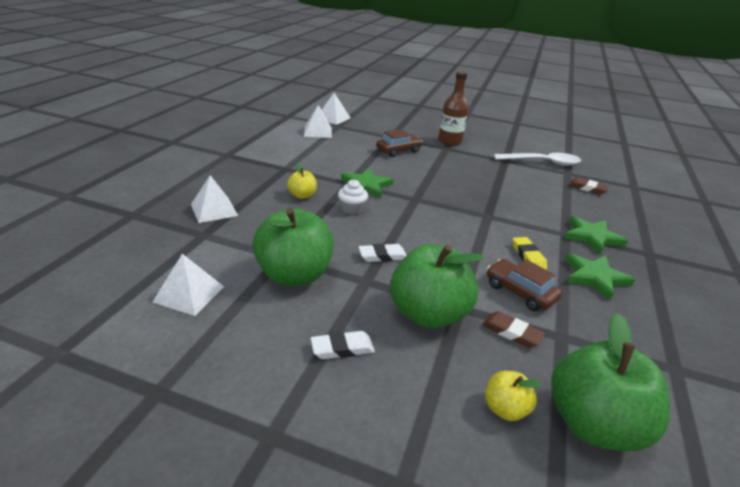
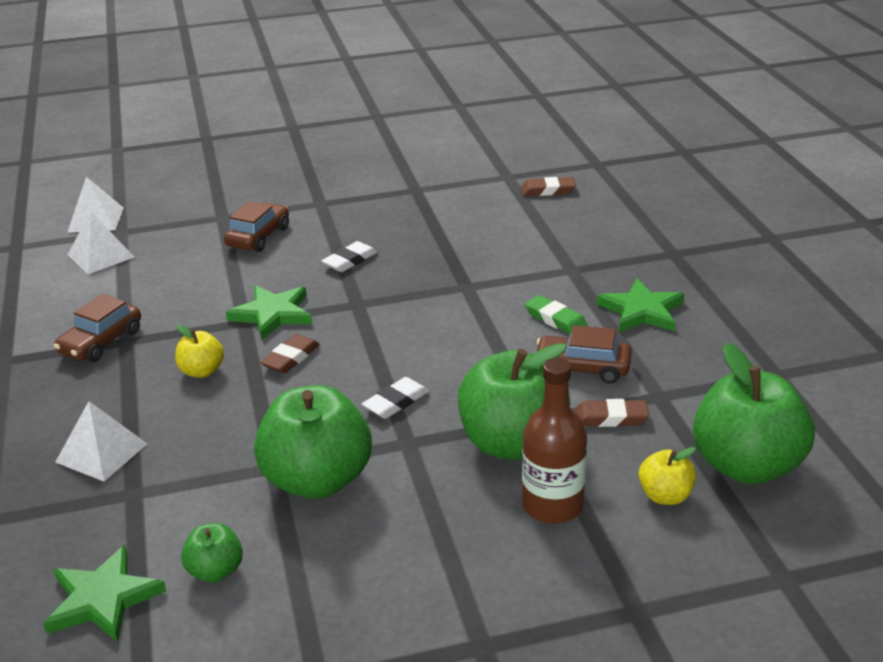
camera: 30 degrees left, 0 degrees up
white pyramid [153,254,224,316] -> green apple [181,523,243,583]
white eraser [310,331,375,359] -> white eraser moved to [321,241,377,272]
white cupcake [338,180,368,214] -> brown eraser [260,334,320,373]
brown bottle [438,71,469,146] -> brown bottle moved to [522,358,587,524]
white spoon [494,153,581,166] -> none
yellow eraser [512,237,547,270] -> green eraser [525,295,588,334]
green star [564,216,628,254] -> green star moved to [44,545,166,642]
none -> brown car [54,294,141,362]

